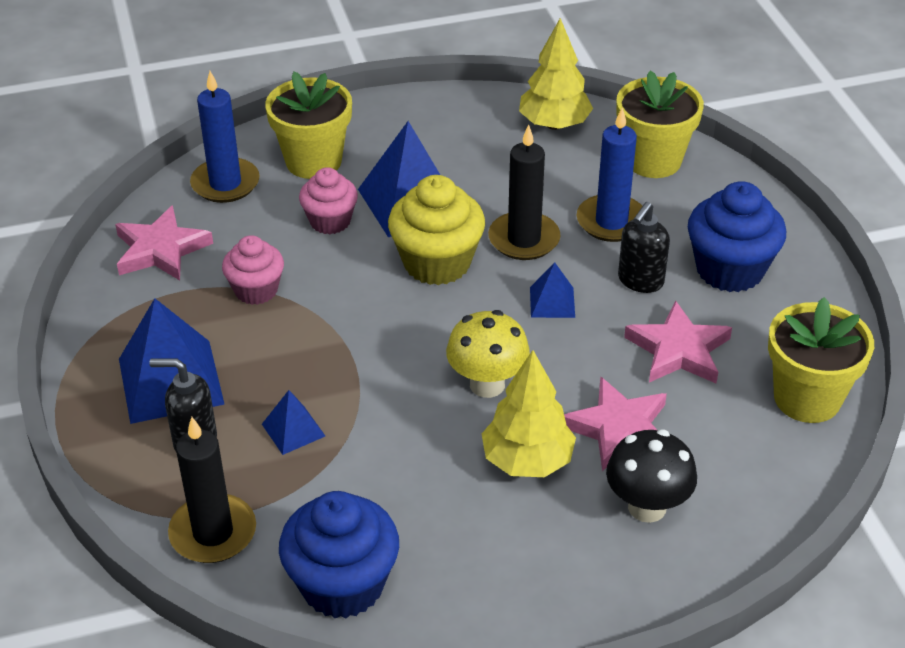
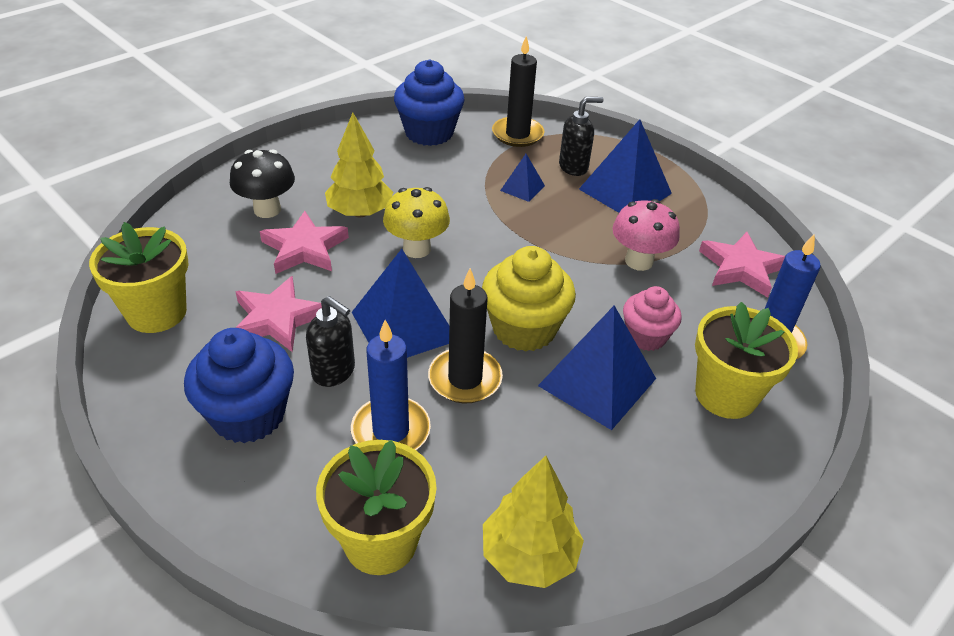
camera: 150 degrees right, 0 degrees up
pink cupcake [222,235,284,305] -> pink mushroom [612,199,680,271]
blue pyramid [530,262,575,318] -> blue pyramid [352,249,449,358], size x2.00
black soap dispenser [618,202,670,293] -> black soap dispenser turned 120 degrees clockwise [306,296,355,387]

